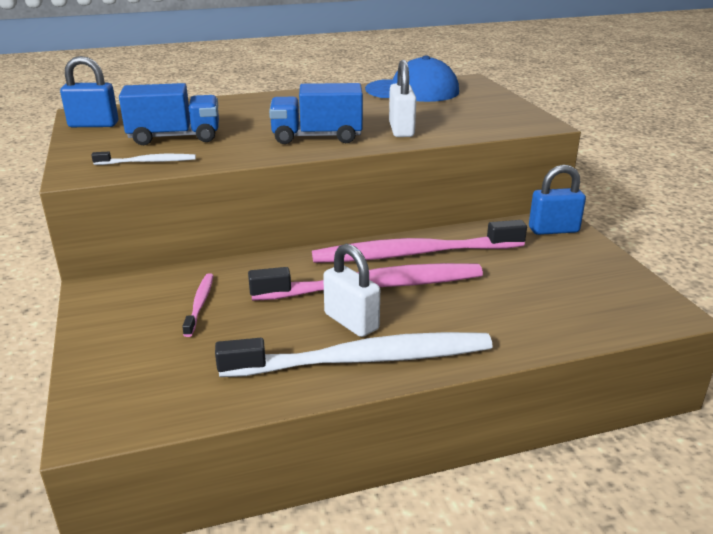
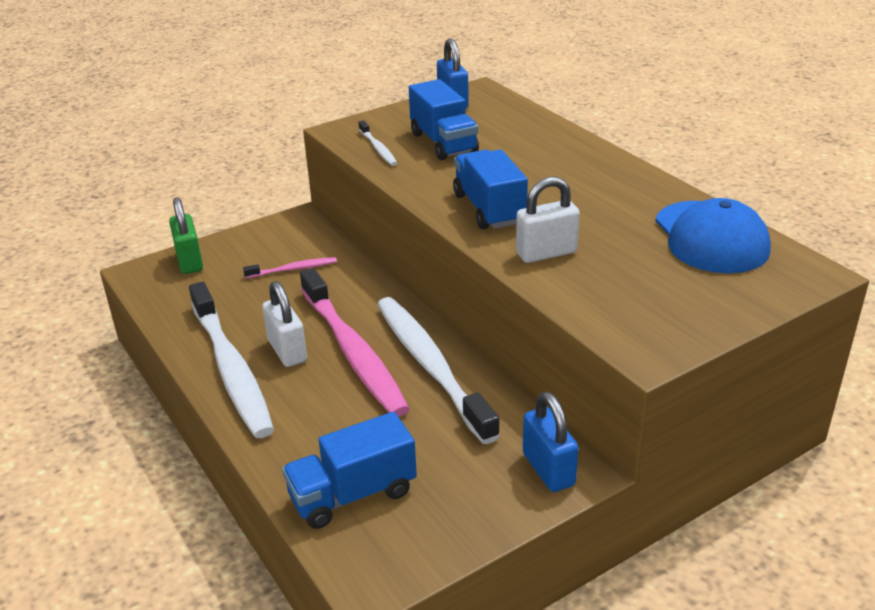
camera: 75 degrees right, 5 degrees up
pink toothbrush [312,220,527,263] -> white toothbrush [377,297,500,444]
white padlock [323,244,380,337] -> white padlock turned 60 degrees counterclockwise [262,281,307,367]
none -> green padlock [169,197,203,274]
none -> blue truck [282,412,417,529]

